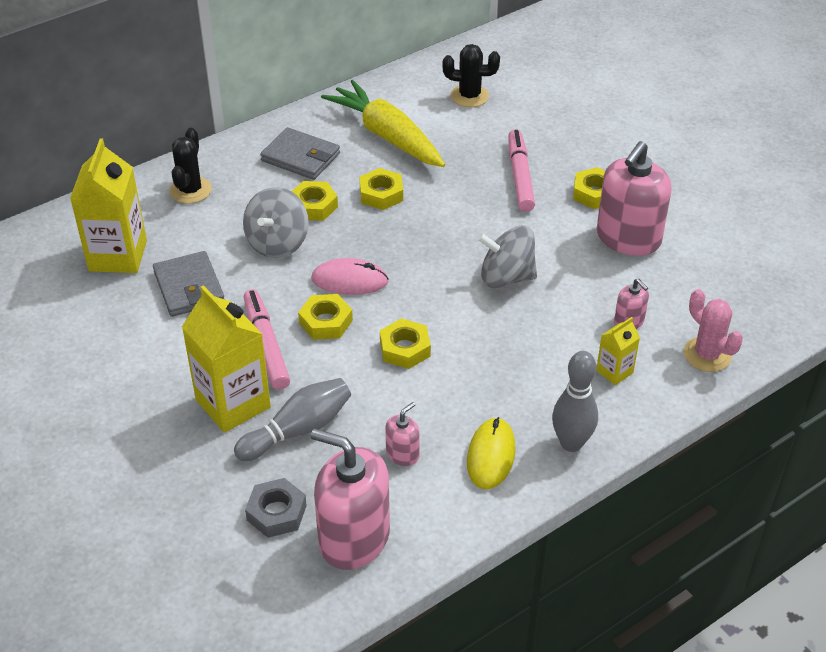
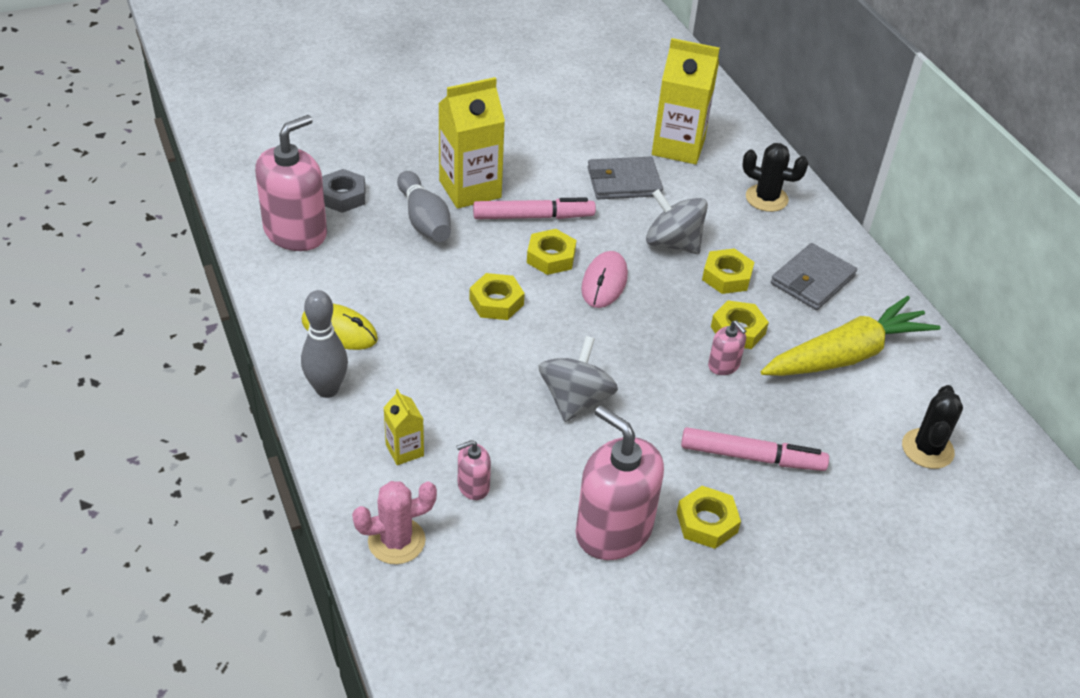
camera: 100 degrees right, 0 degrees up
pink soap dispenser [385,402,420,466] -> pink soap dispenser moved to [708,320,746,375]

